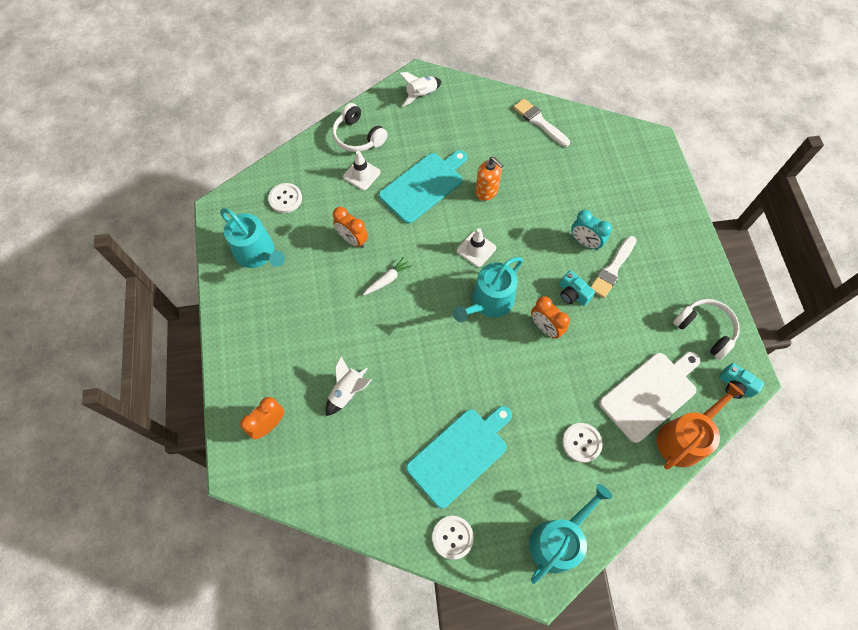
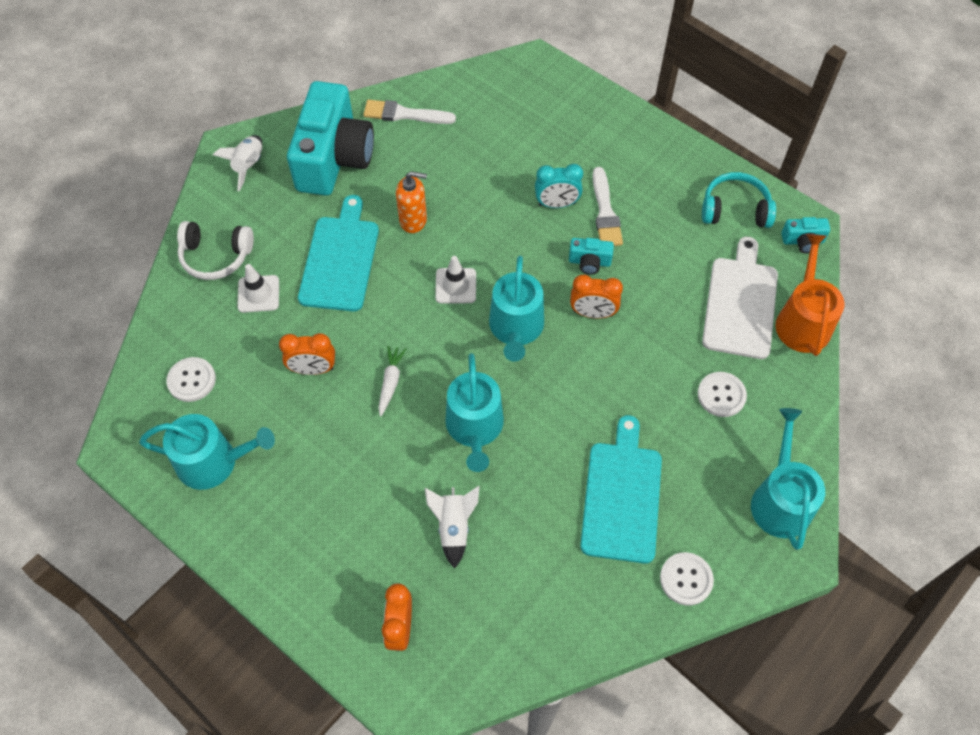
camera: 40 degrees left, 5 degrees down
white headphones [673,299,740,360] -> turquoise headphones [702,172,776,228]
none -> turquoise camera [287,81,374,196]
none -> turquoise watering can [445,353,504,472]

